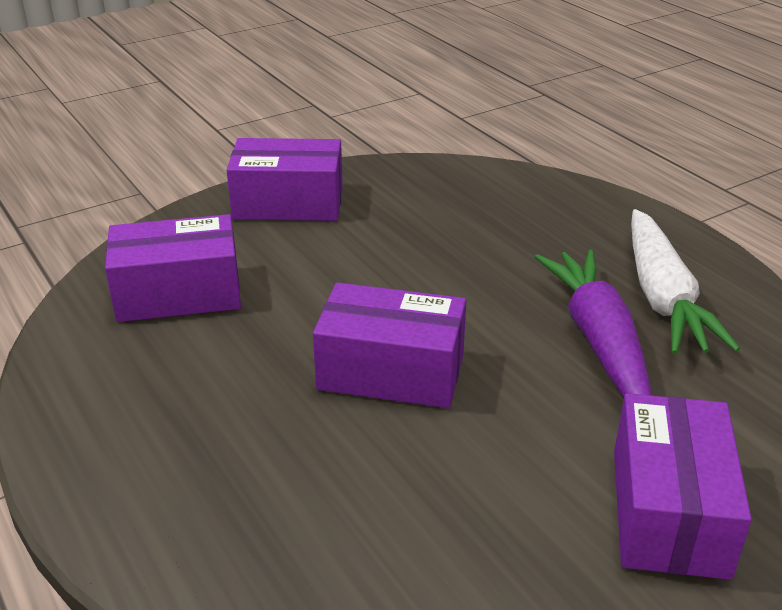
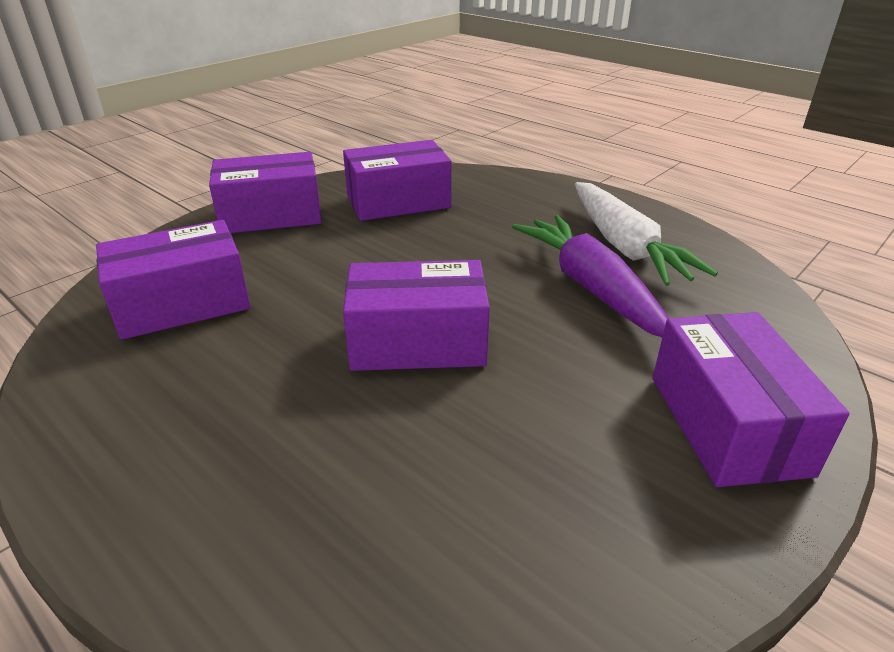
camera: 15 degrees left, 0 degrees up
none -> purple box [343,140,452,221]

